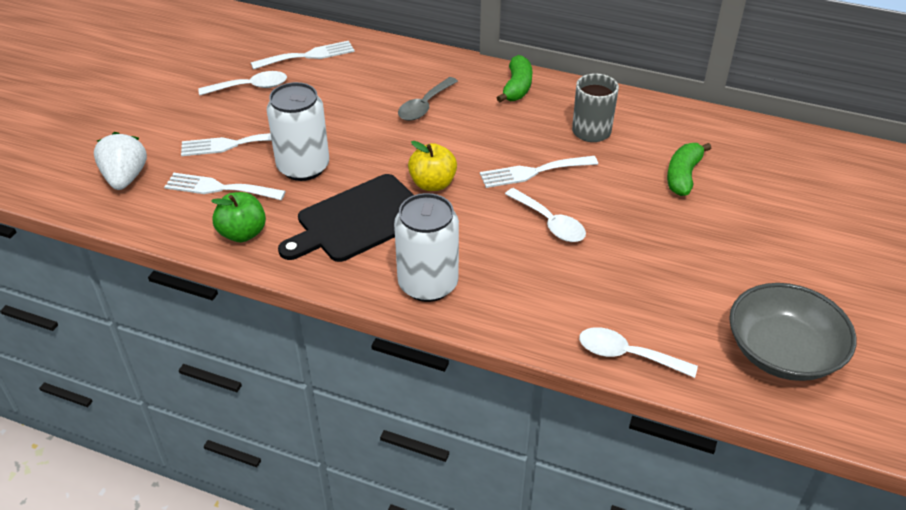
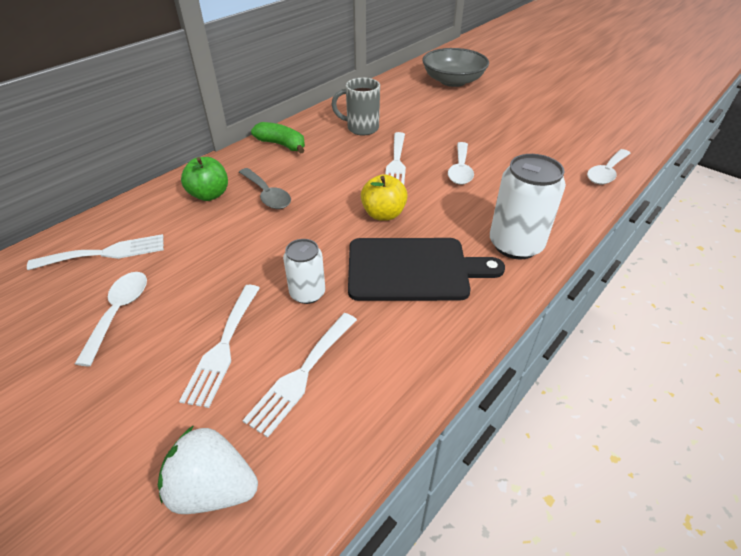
camera: 70 degrees left, 0 degrees up
green apple [211,192,266,242] -> green apple moved to [181,157,228,201]
white fork [251,41,355,70] -> white fork turned 75 degrees clockwise [27,234,164,270]
white can [267,82,329,181] -> white can [283,239,325,304], size x0.59
black cutting board [278,174,413,262] -> black cutting board turned 75 degrees counterclockwise [348,238,505,301]
white spoon [505,188,586,242] -> white spoon turned 120 degrees clockwise [448,142,474,185]
green banana [667,143,711,196] -> none
grey bowl [729,283,856,381] -> grey bowl moved to [422,48,489,87]

